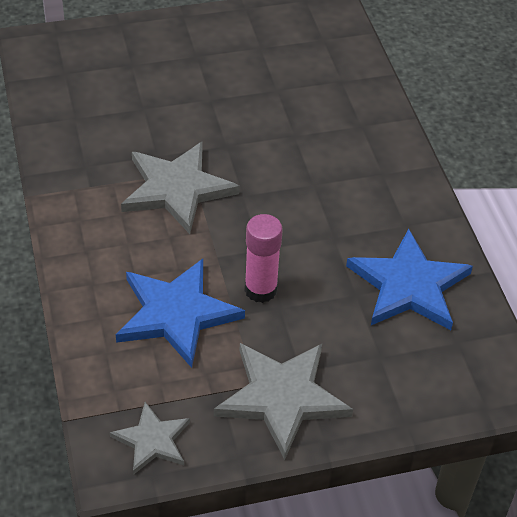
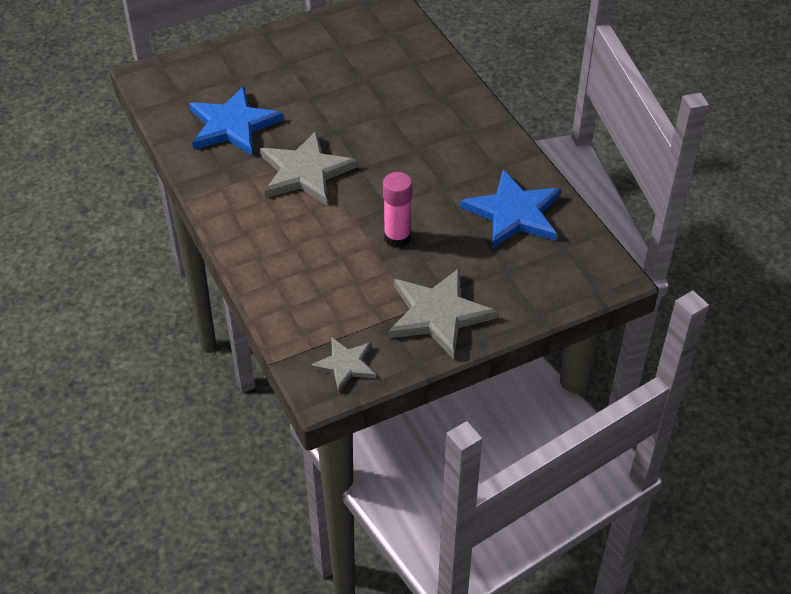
camera: 10 degrees left, 0 degrees up
blue star [116,259,245,368] -> blue star moved to [189,86,283,156]

